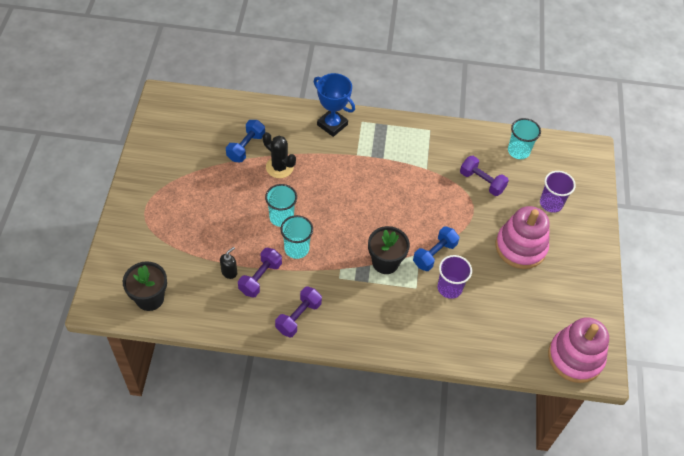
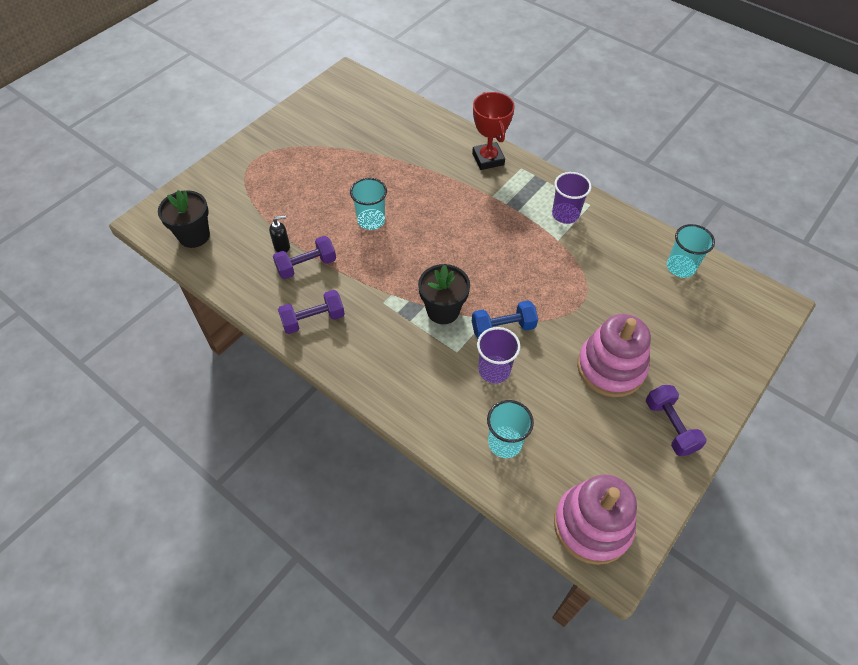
camera: 35 degrees right, 0 degrees up
blue dumbbell [226,120,265,162] -> none
black cactus [263,132,296,178] -> none
turquoise cup [281,215,313,259] -> turquoise cup moved to [487,400,534,458]
blue trophy [314,73,355,137] -> red trophy [472,92,515,170]
purple dumbbell [460,156,509,196] -> purple dumbbell moved to [646,385,707,456]
purple cup [540,171,576,213] -> purple cup moved to [552,172,592,224]

